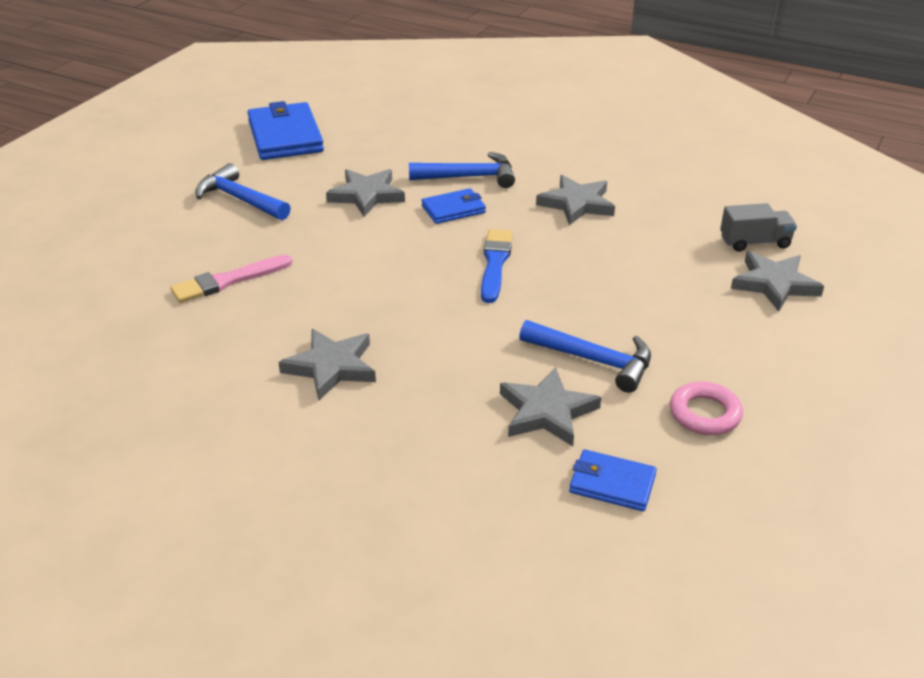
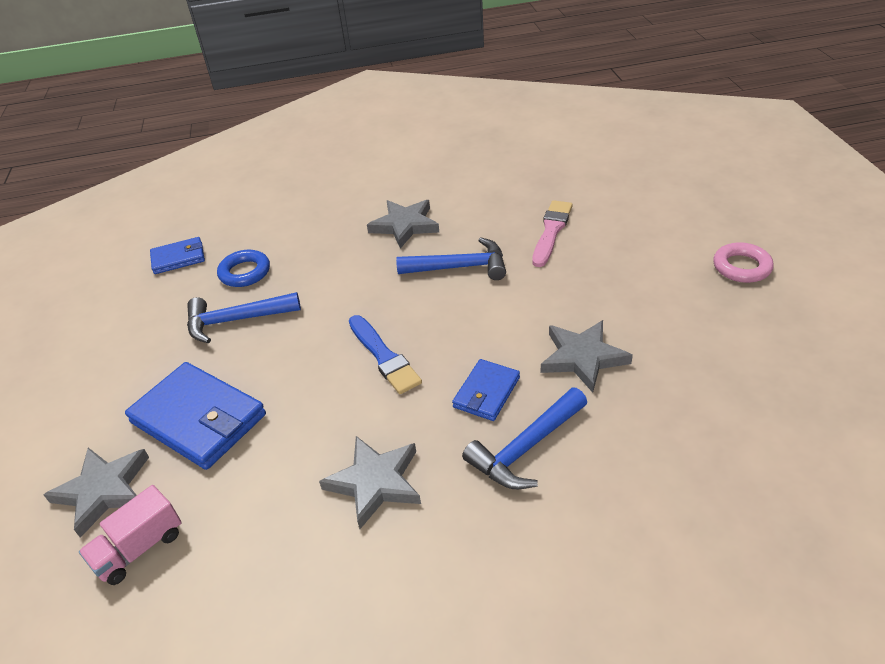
camera: 145 degrees right, 5 degrees up
blue hammer [195,163,291,220] -> blue hammer moved to [396,238,506,280]
blue wallet [247,101,324,160] -> blue wallet moved to [125,362,266,470]
grey star [500,367,601,446] -> blue ring [217,250,270,287]
pink ring [670,382,743,435] -> pink ring moved to [713,242,774,283]
grey truck [720,203,797,252] -> pink truck [79,485,182,585]

